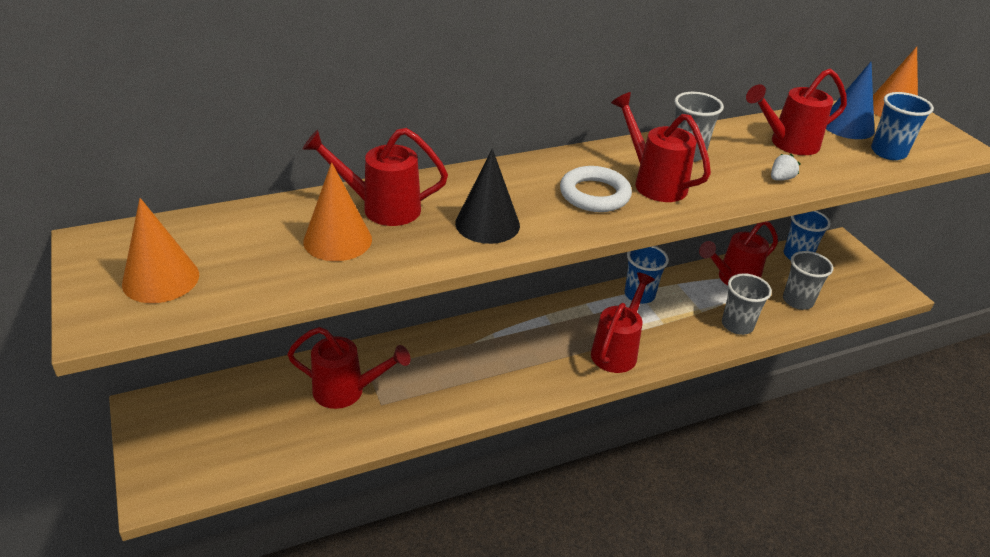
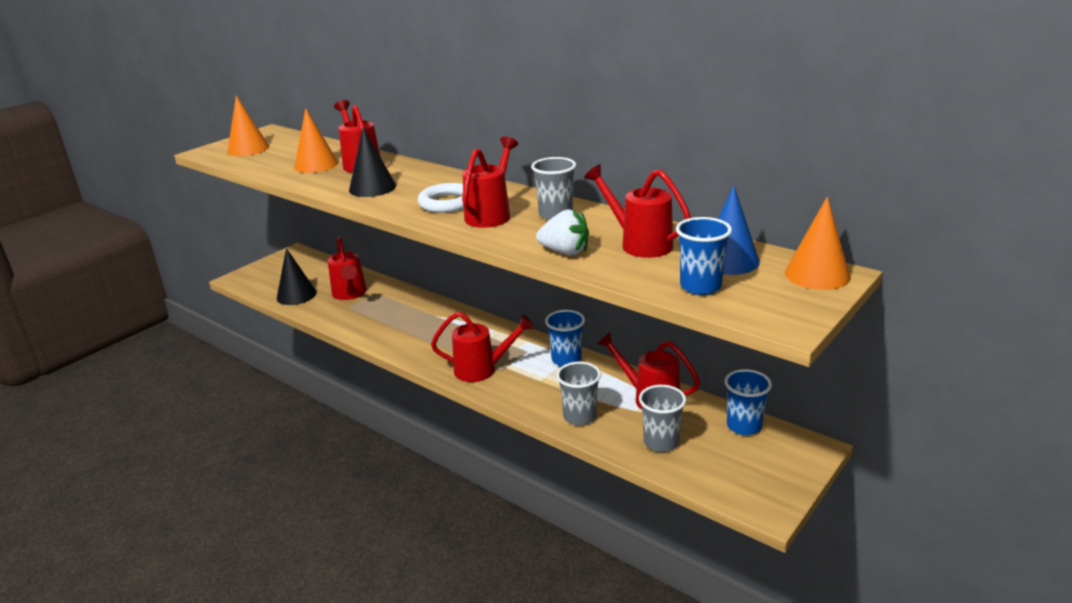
camera: 65 degrees right, 10 degrees down
white strawberry [771,154,801,181] -> white strawberry [536,209,589,255], size x1.74
none -> black cone [277,248,317,305]

